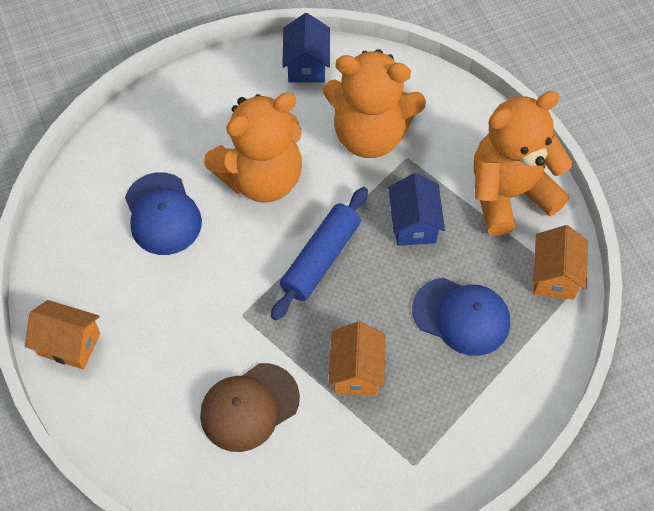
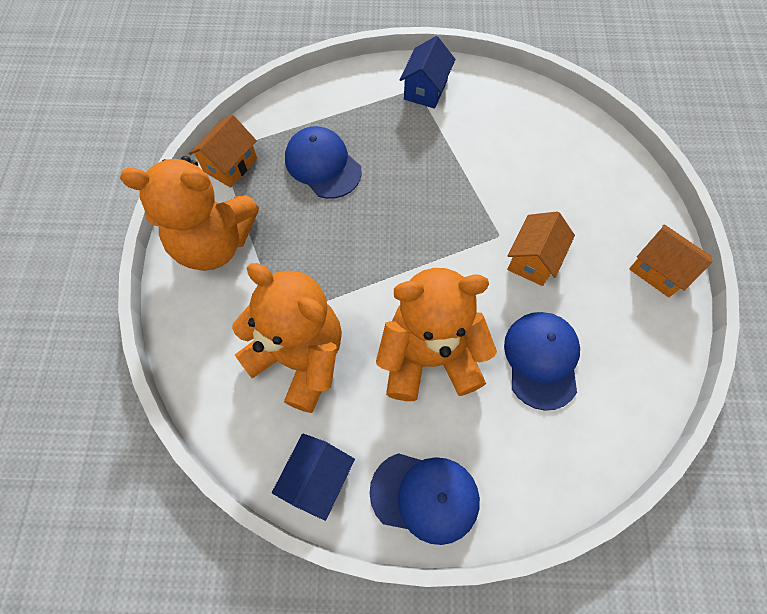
camera: 155 degrees left, 5 degrees up
brown cap [200,363,300,452] -> none
blue rolling pin [271,187,368,320] -> none
orange house [328,322,386,396] -> orange house moved to [507,211,575,286]
blue house [388,173,445,246] -> blue house moved to [400,36,456,109]
none -> blue cap [370,453,480,545]

